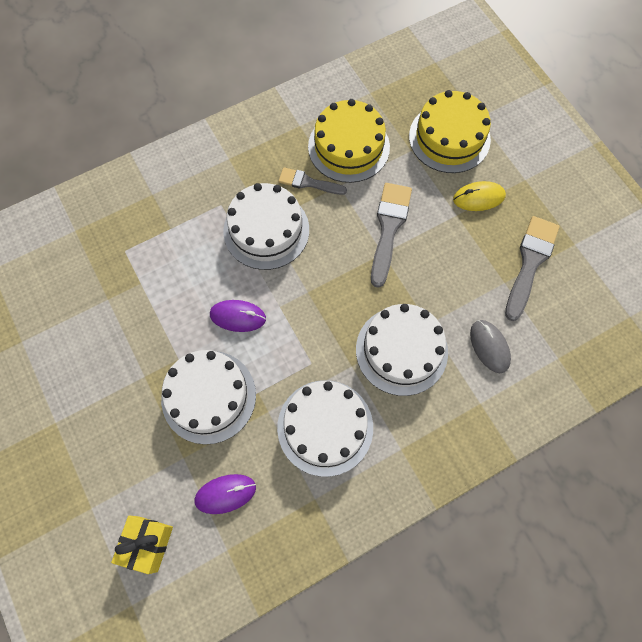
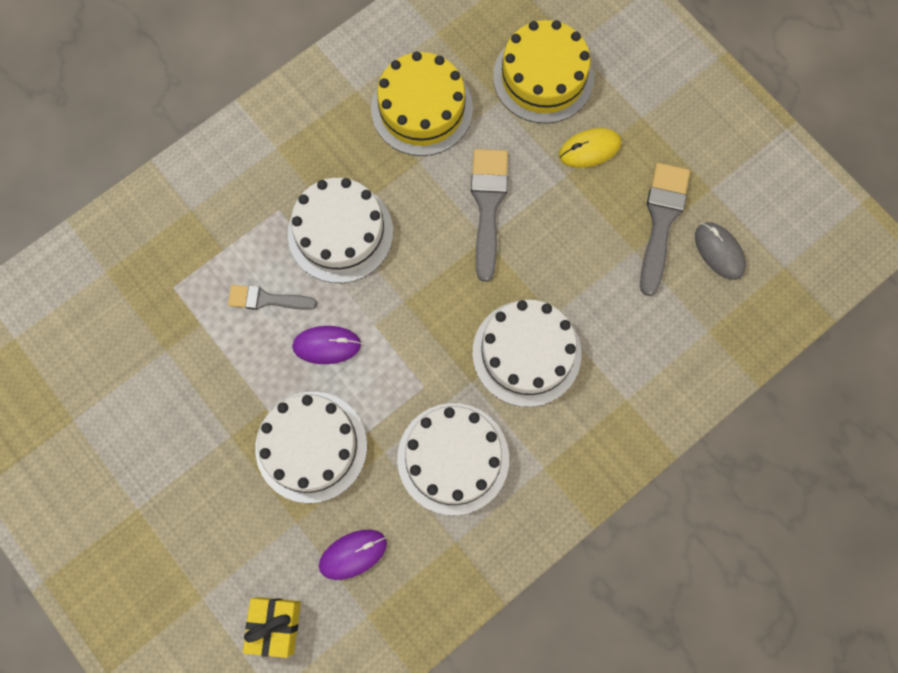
camera: 10 degrees left, 5 degrees up
grey brush [279,167,347,195] -> grey brush moved to [228,285,317,310]
grey mouse [470,320,511,373] -> grey mouse moved to [695,222,746,280]

